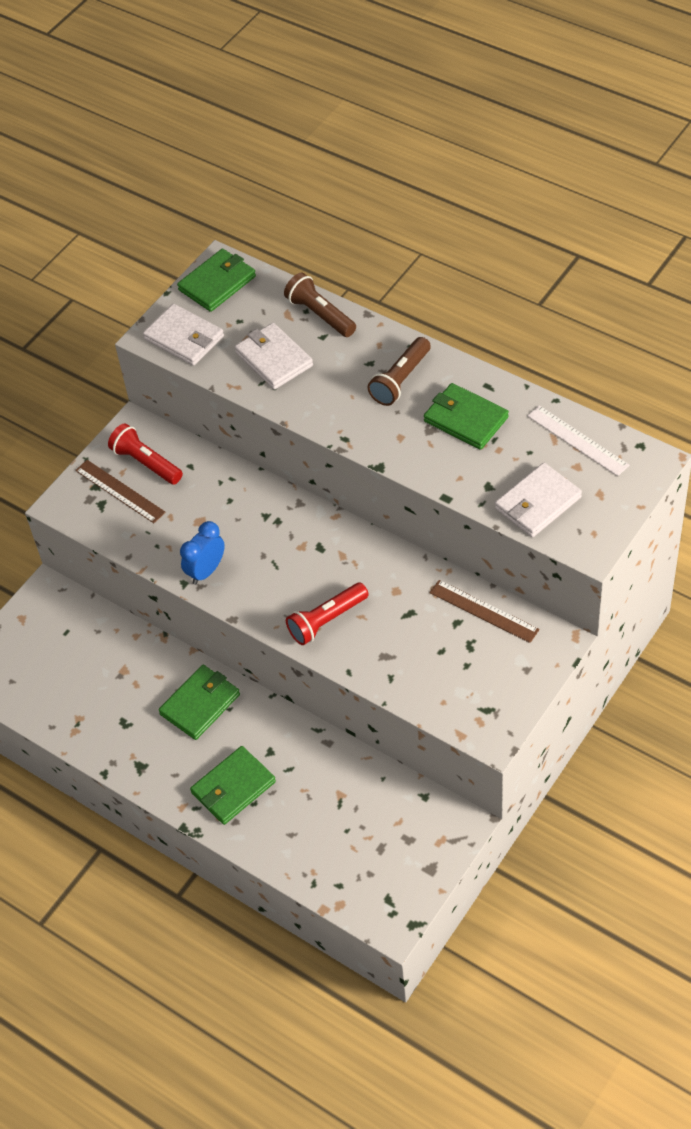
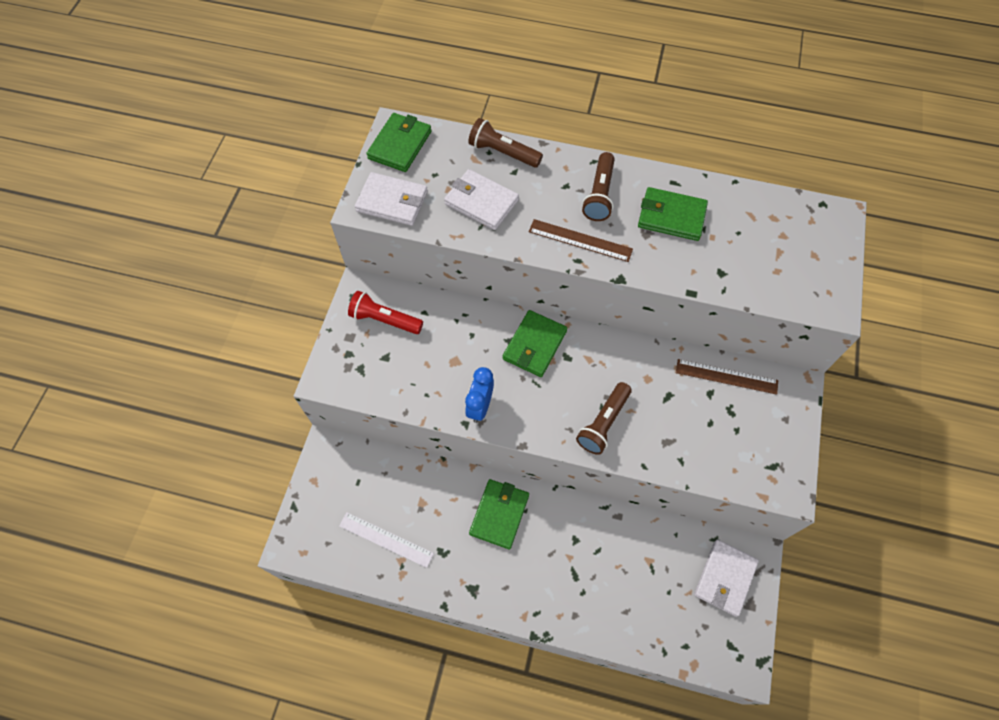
camera: 25 degrees left, 10 degrees up
brown ruler [75,460,166,523] -> brown ruler moved to [529,219,633,262]
green wallet [190,746,276,825] -> green wallet moved to [503,310,567,377]
red flashlight [286,582,369,645] -> brown flashlight [576,382,632,455]
white wallet [495,463,582,537] -> white wallet moved to [694,540,759,617]
white ruler [528,405,629,476] -> white ruler moved to [339,512,434,568]

